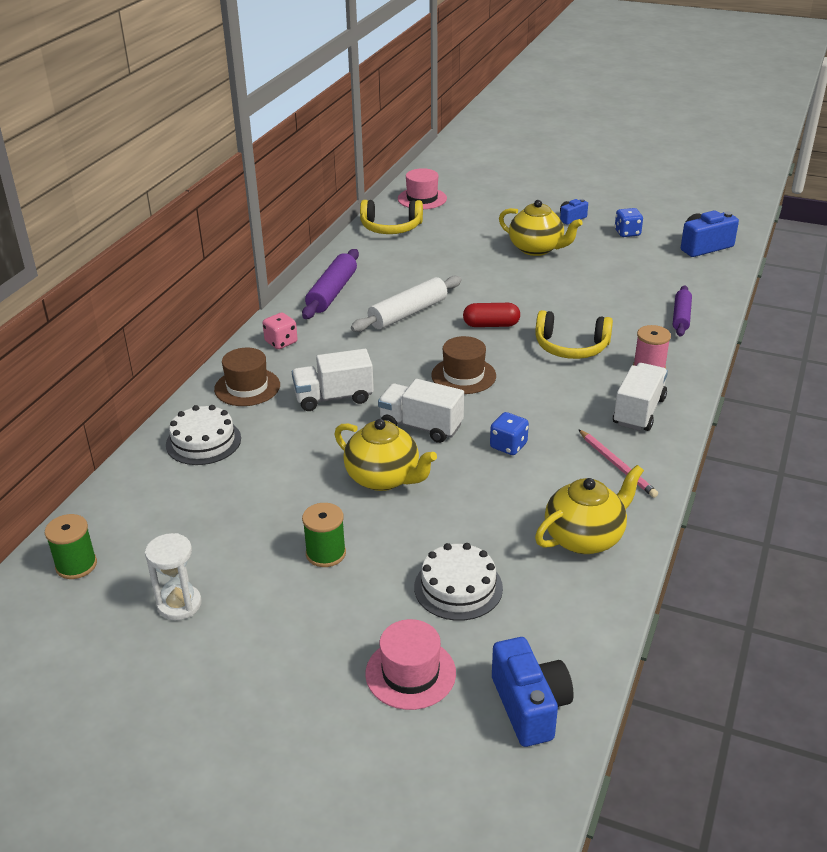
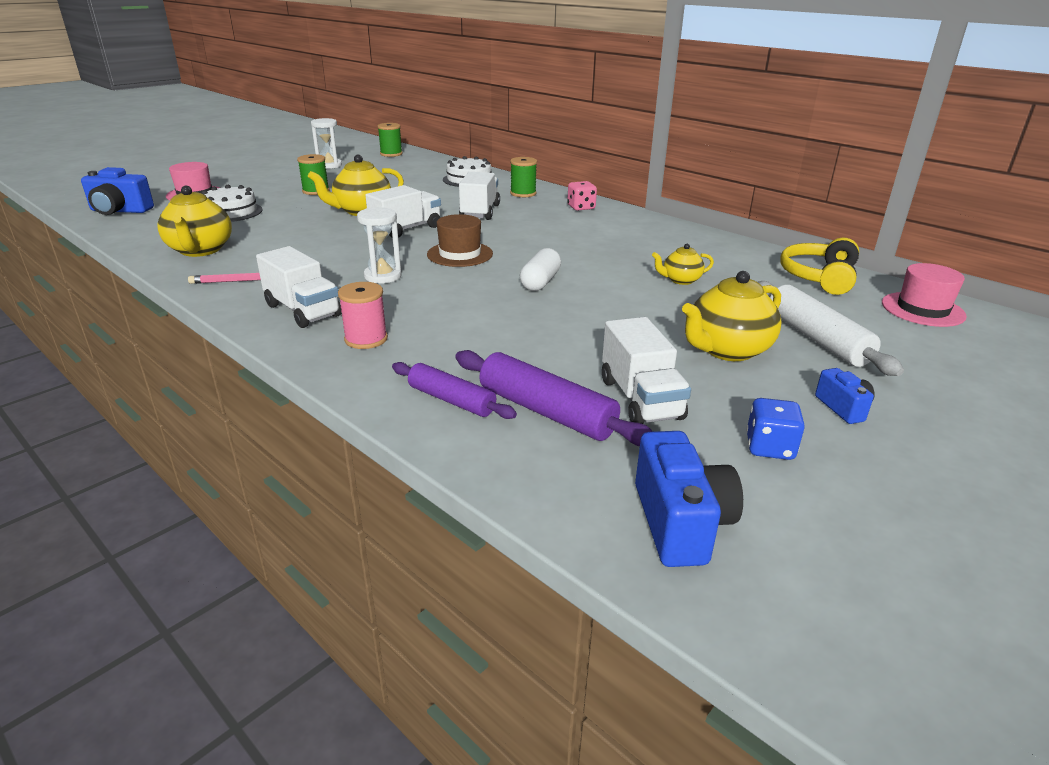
camera: 110 degrees right, 5 degrees down
brown hat [214,348,280,406] -> green spool [510,157,537,197]
purple rolling pin [302,249,359,319] -> purple rolling pin moved to [455,350,653,446]
white rolling pin [351,276,462,332] -> white rolling pin moved to [758,281,904,376]
red capsule [463,303,520,327] -> white capsule [520,248,561,291]
blue dice [490,412,529,455] -> none
yellow headphones [535,310,613,359] -> none
none -> white hourglass [357,207,402,283]
none -> white truck [602,317,691,424]
none -> yellow teapot [652,244,714,285]

